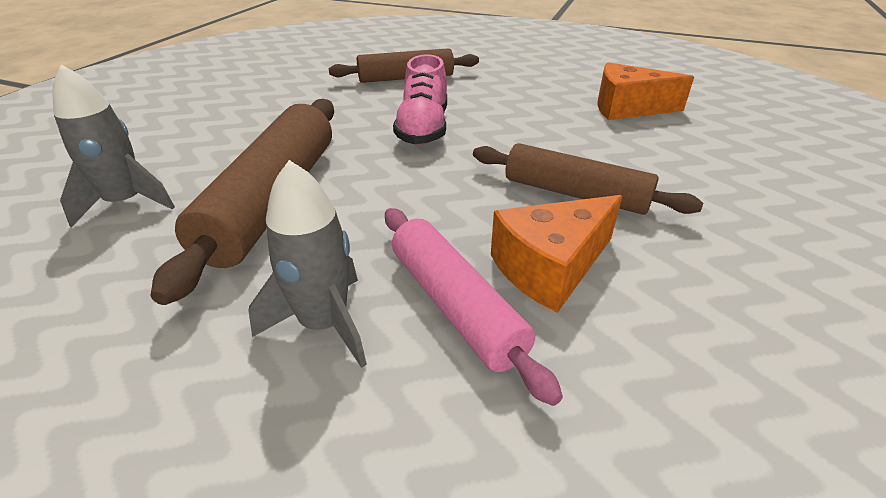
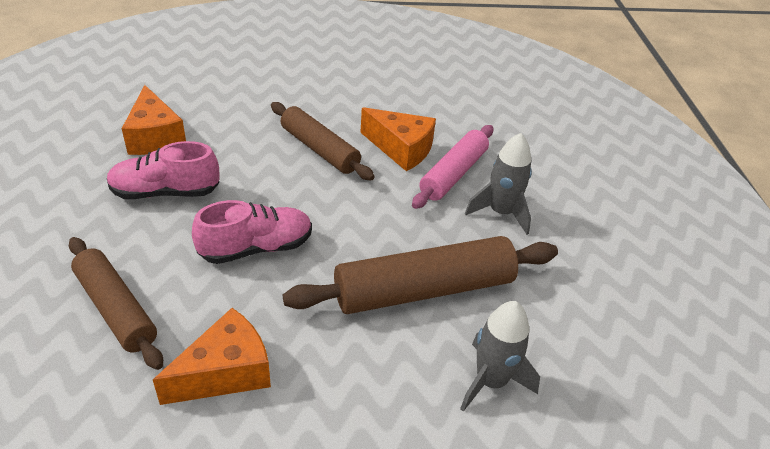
camera: 120 degrees left, 5 degrees up
brown rolling pin [473,143,703,215] -> brown rolling pin turned 45 degrees counterclockwise [271,102,375,181]
none -> pink shoe [107,141,220,199]
none -> orange cheese [153,308,271,405]

